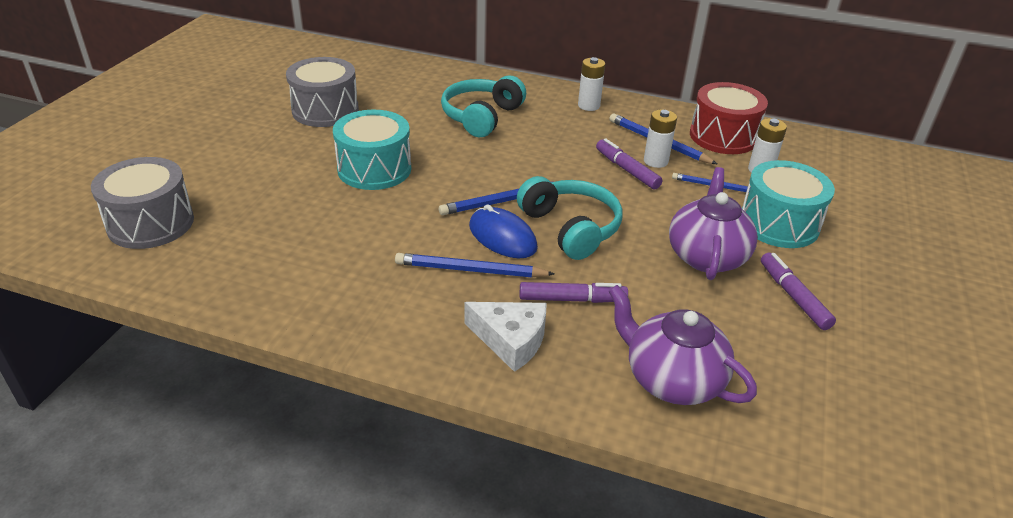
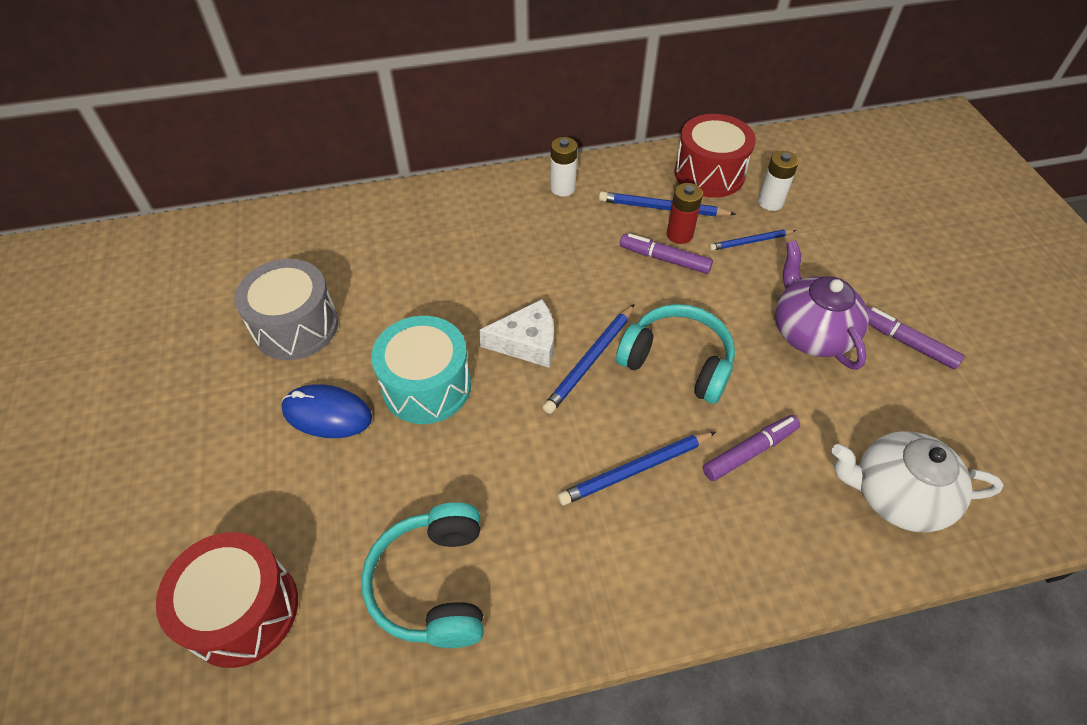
camera: 30 degrees left, 15 degrees up
grey drum [91,157,194,249] -> red drum [156,532,298,668]
turquoise headphones [441,75,526,137] -> turquoise headphones moved to [361,502,484,648]
white cheese [465,302,547,372] -> white cheese moved to [478,299,554,367]
blue mouse [469,204,538,258] -> blue mouse moved to [281,384,372,438]
purple teapot [608,285,757,405] -> white teapot [831,431,1004,533]
white battery [644,109,677,168] -> red battery [667,183,703,244]
turquoise drum [742,160,835,248] -> none

